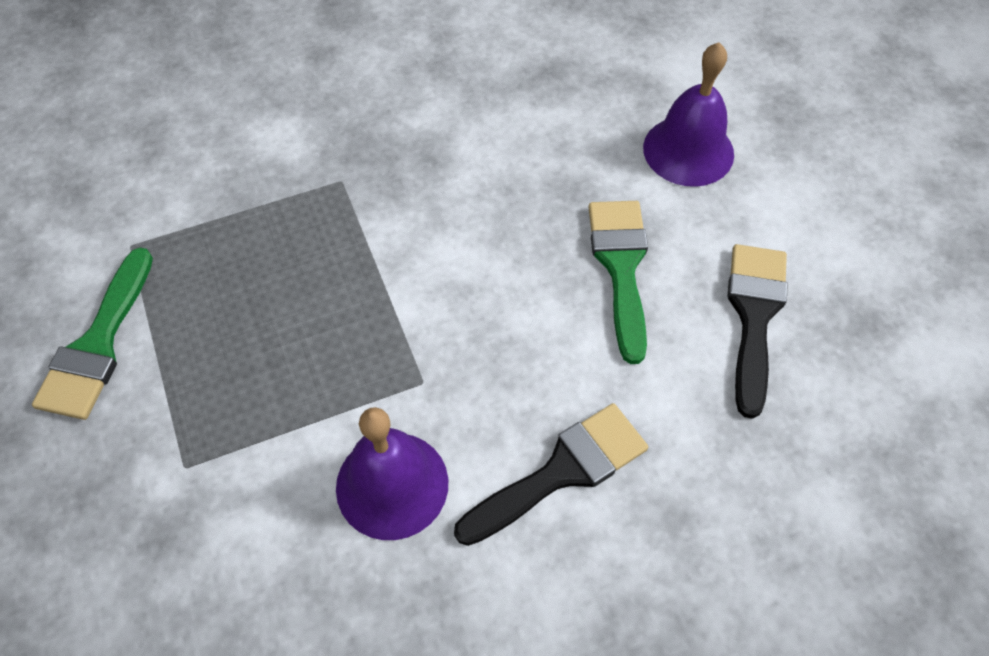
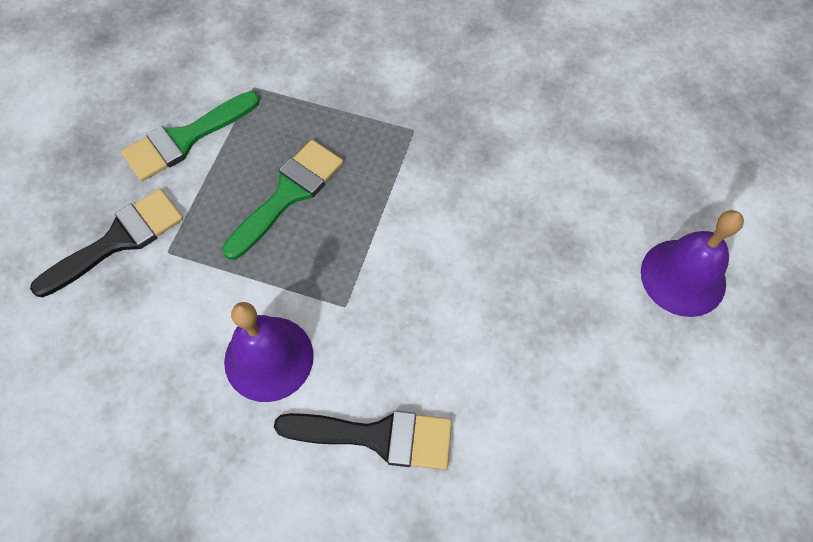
camera: 40 degrees right, 5 degrees up
green brush [588,201,648,364] -> green brush moved to [222,140,343,260]
black brush [727,244,788,419] -> black brush moved to [30,189,183,298]

